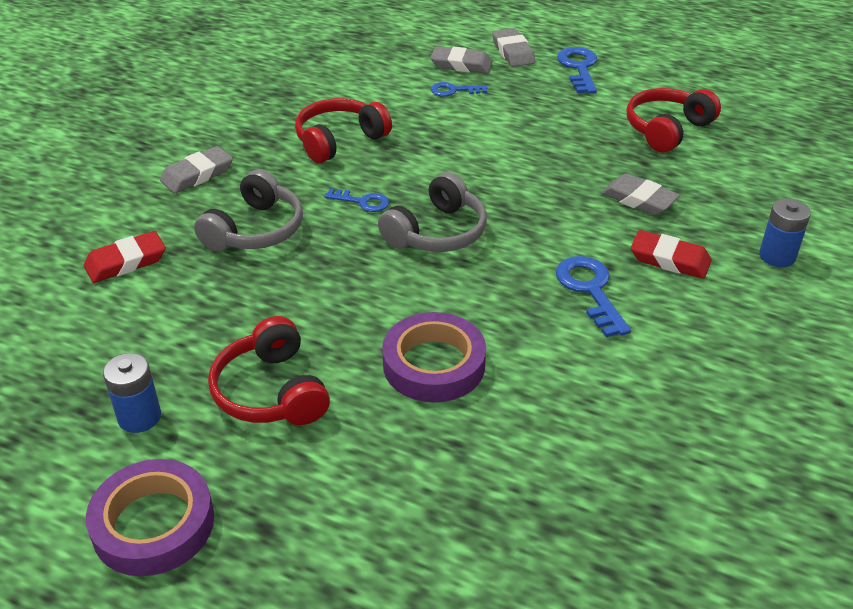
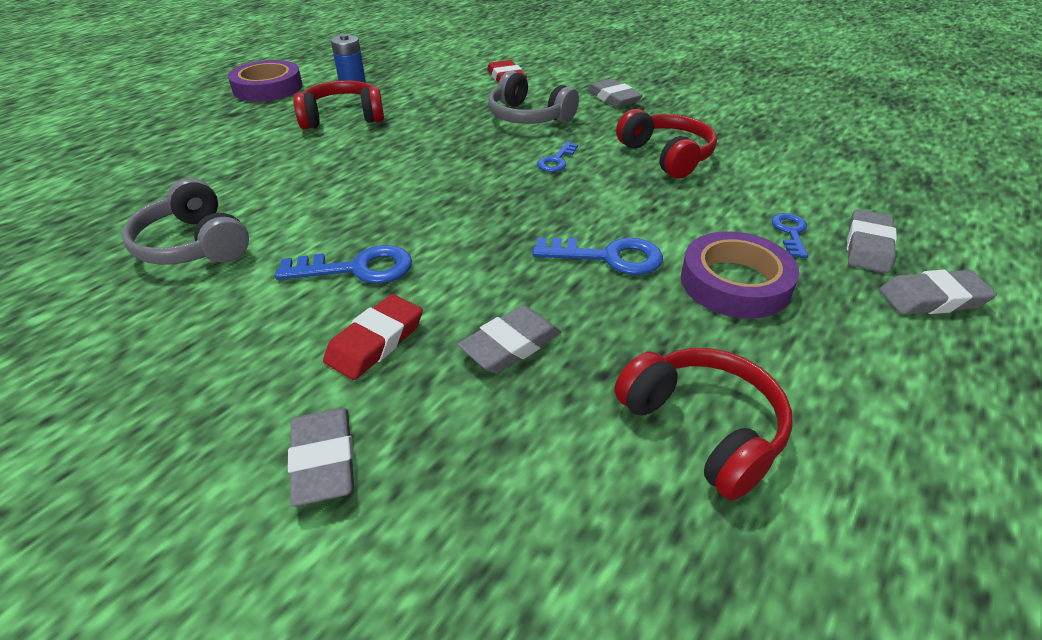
camera: 100 degrees right, 0 degrees up
grey headphones [378,172,487,252] -> grey headphones moved to [122,178,249,265]
purple tape [382,312,486,403] -> purple tape moved to [681,231,799,319]
blue key [557,47,597,94] -> blue key moved to [532,238,663,275]
blue battery [759,198,811,267] -> grey eraser [288,408,354,507]

